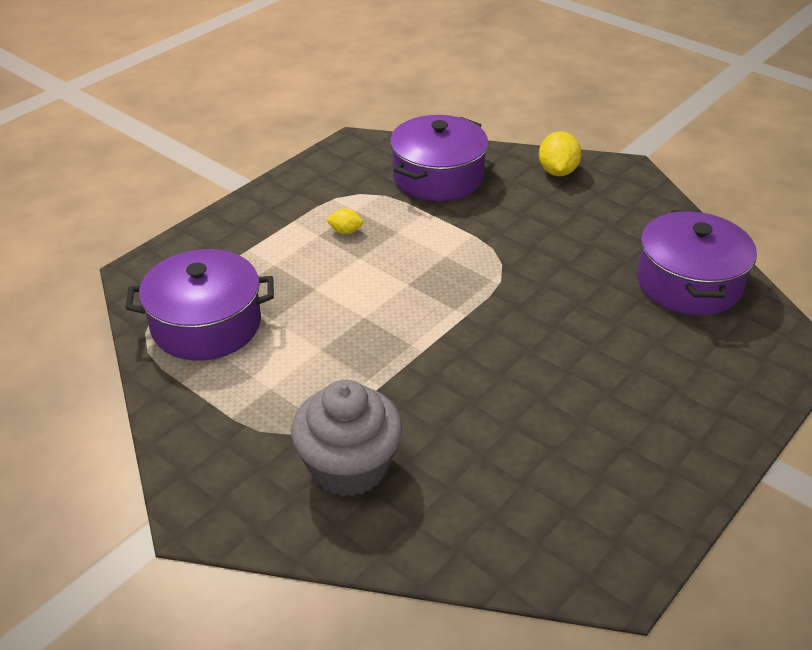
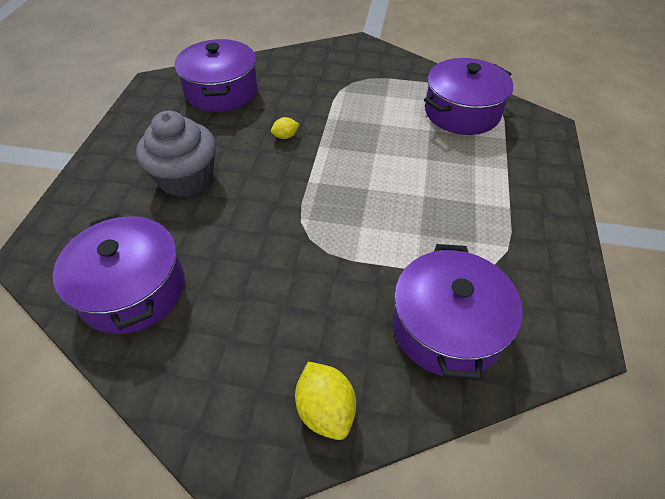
camera: 150 degrees right, 10 degrees up
grey cupcake [291,380,402,497] -> grey cupcake moved to [136,111,216,197]
yellow lemon [327,208,363,234] -> yellow lemon moved to [271,117,299,139]
none -> purple pot [175,39,258,112]

